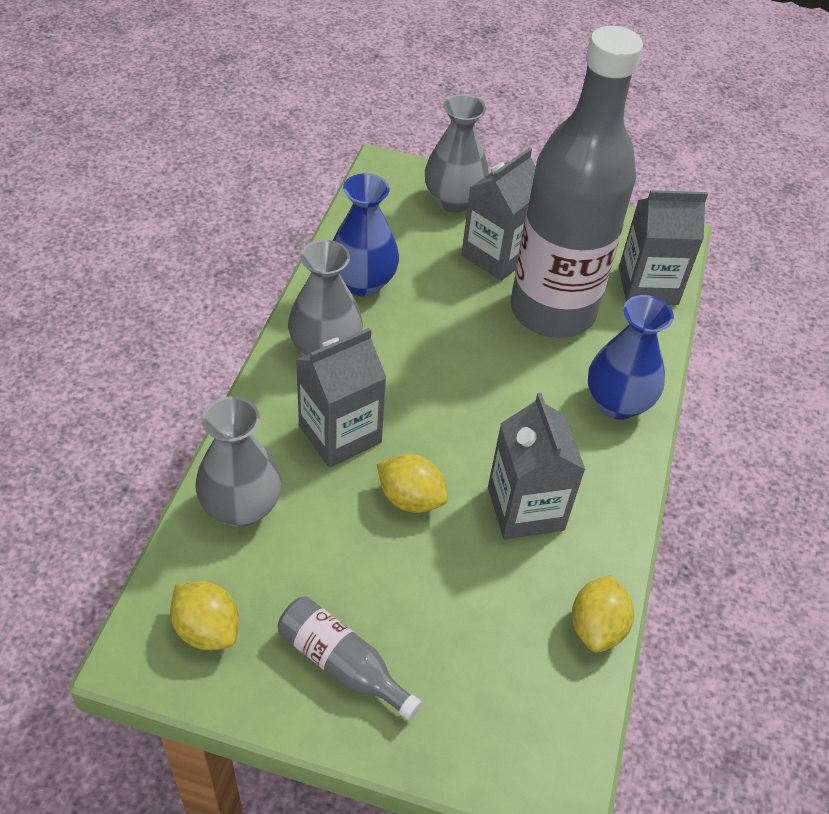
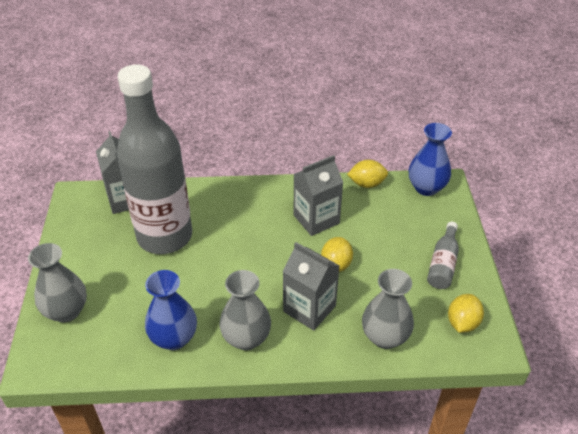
camera: 105 degrees left, 5 degrees down
grey carton [461,148,536,281] -> none
blue vase [588,295,674,419] -> blue vase moved to [409,123,452,196]

